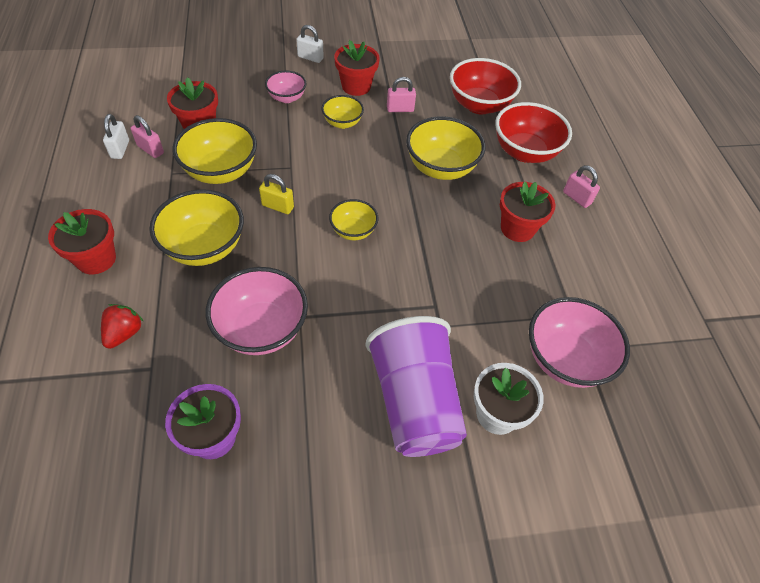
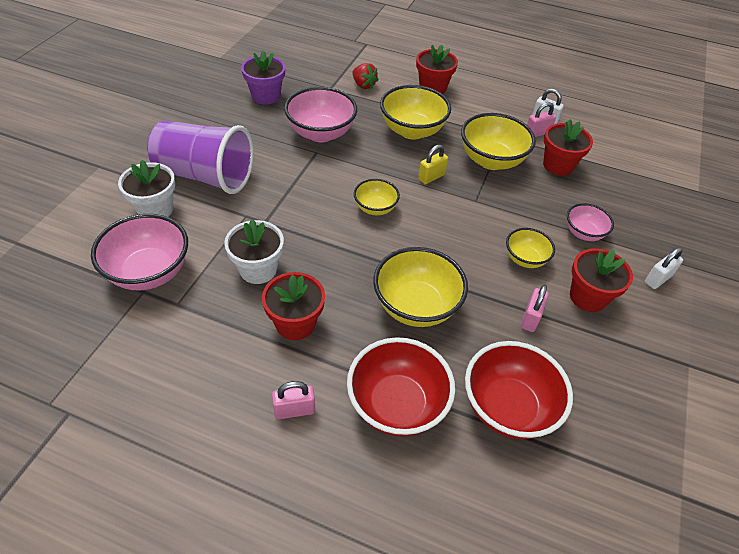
camera: 120 degrees right, 5 degrees down
none -> white flower pot [224,219,284,284]

